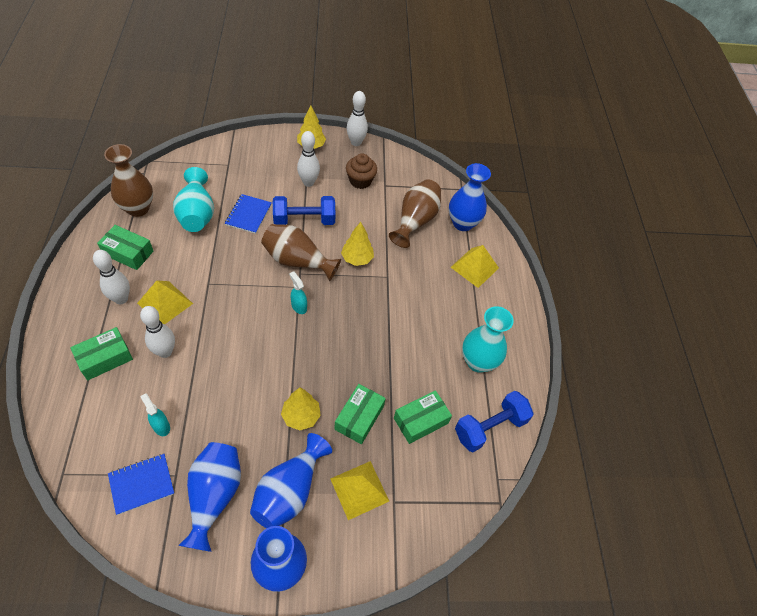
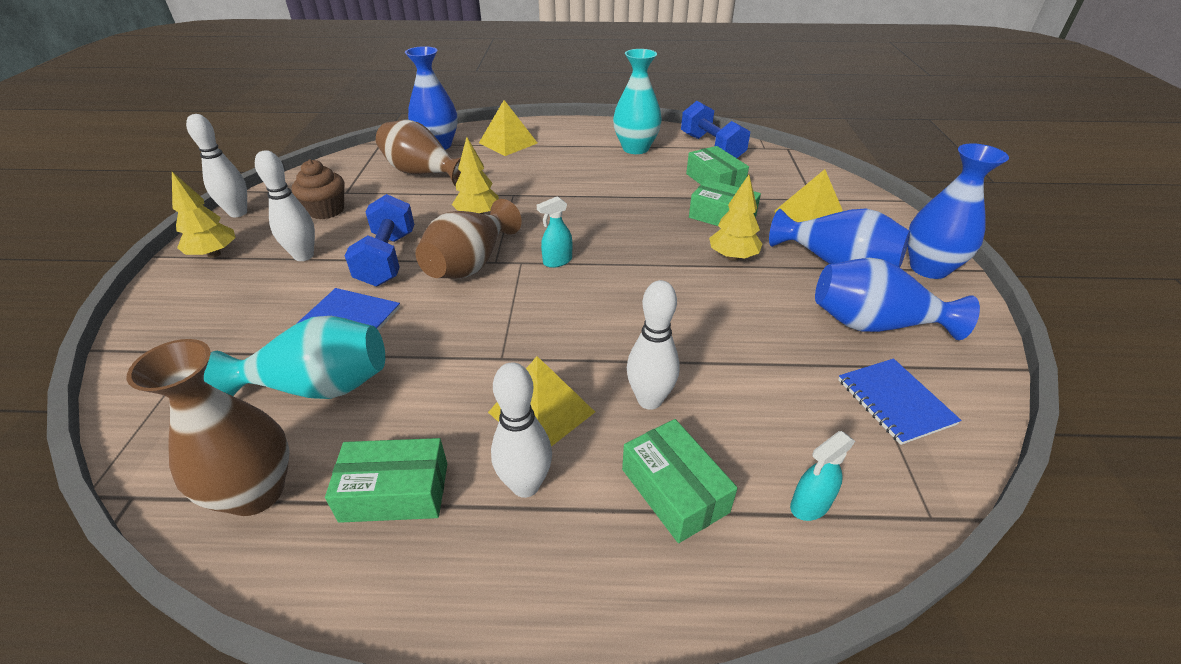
camera: 80 degrees left, 15 degrees down
green box [97,225,153,270] -> green box turned 60 degrees clockwise [325,438,447,523]
turquoise spray bottle [140,393,170,436] -> turquoise spray bottle moved to [790,431,855,521]

